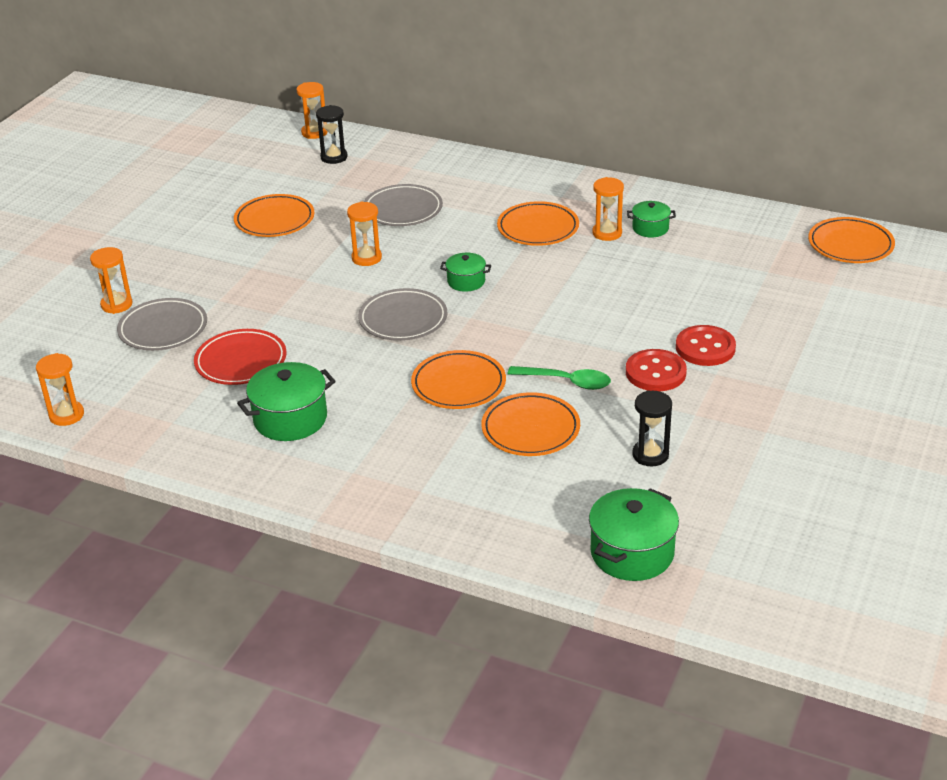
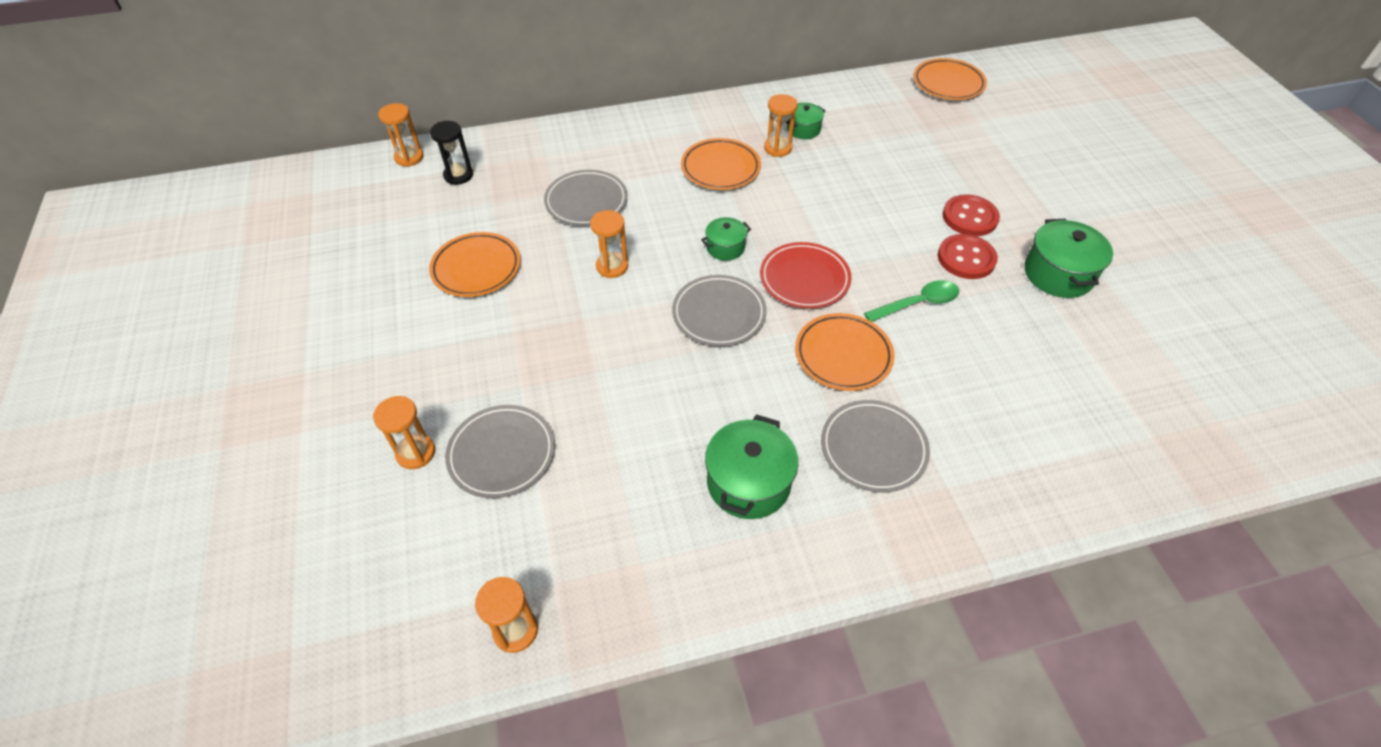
camera: 40 degrees left, 15 degrees up
red plate [194,329,287,385] -> red plate moved to [760,242,852,309]
orange plate [481,392,580,456] -> none
green pot [589,488,679,581] -> green pot moved to [1025,219,1113,298]
black hourglass [632,390,672,466] -> none
none -> grey plate [821,400,930,492]

